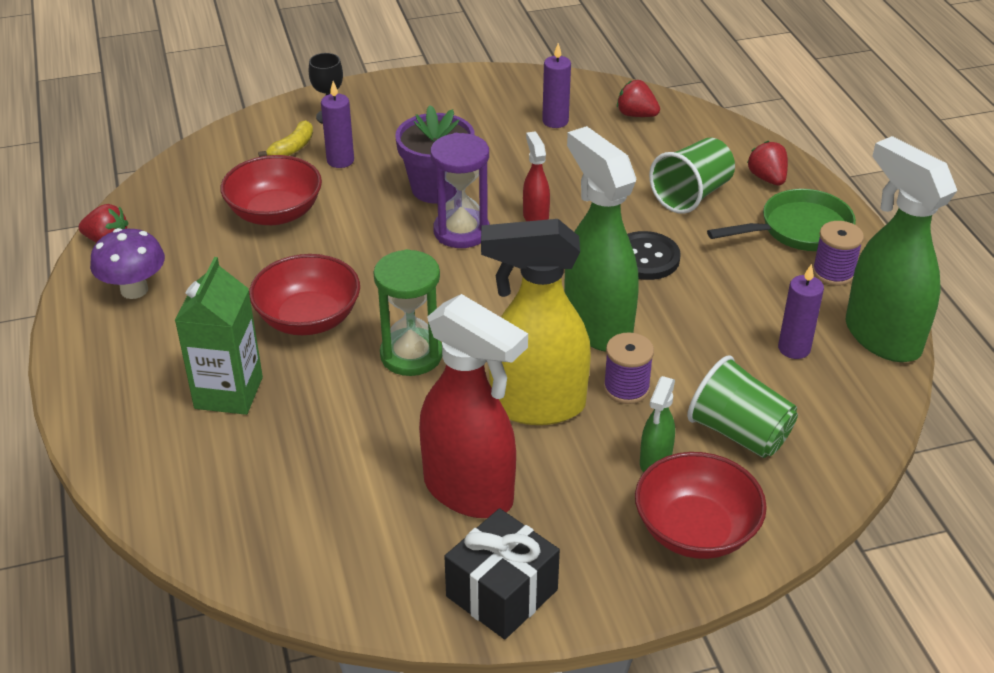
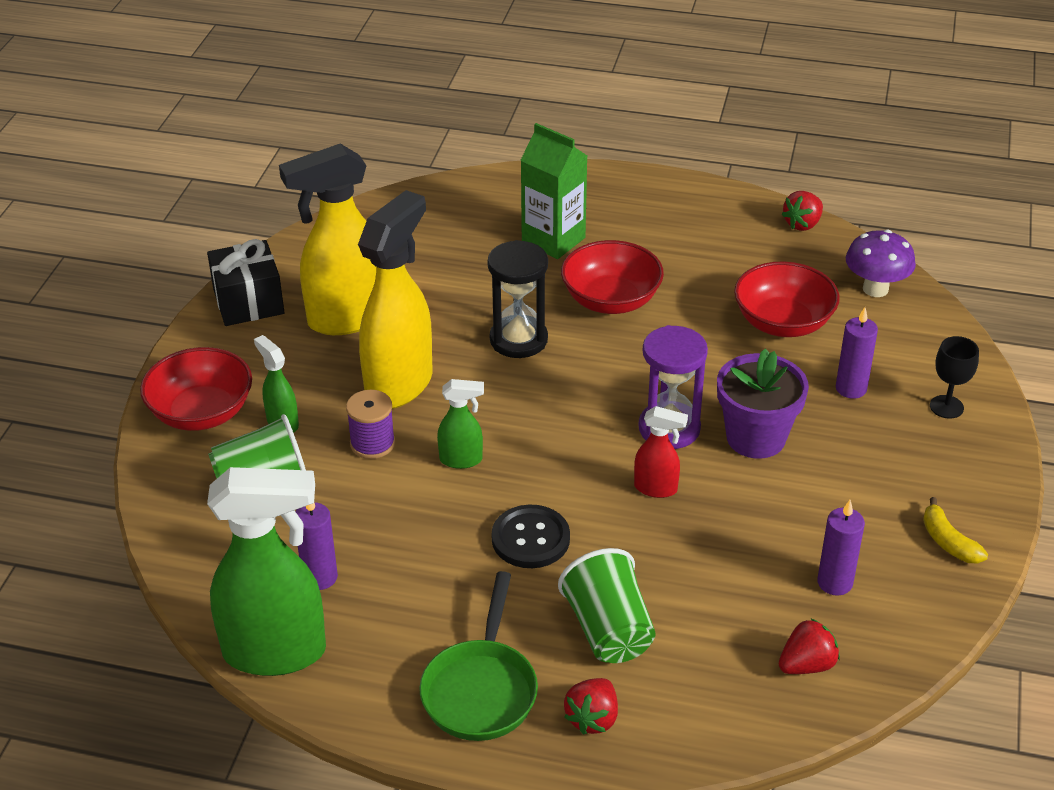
camera: 120 degrees right, 0 degrees up
purple mushroom [90,228,165,299] -> purple mushroom moved to [846,230,916,297]
yellow banana [258,120,313,157] -> yellow banana moved to [923,497,988,564]
green hourglass [373,249,442,376] -> black hourglass [487,240,548,358]
red spray bottle [419,294,528,518] -> yellow spray bottle [279,144,376,335]
green spray bottle [564,126,638,352] -> green spray bottle [437,379,484,469], size x0.47
red strawberry [747,141,788,185] -> red strawberry turned 105 degrees clockwise [564,678,618,735]
purple spool [813,221,864,286] -> none

